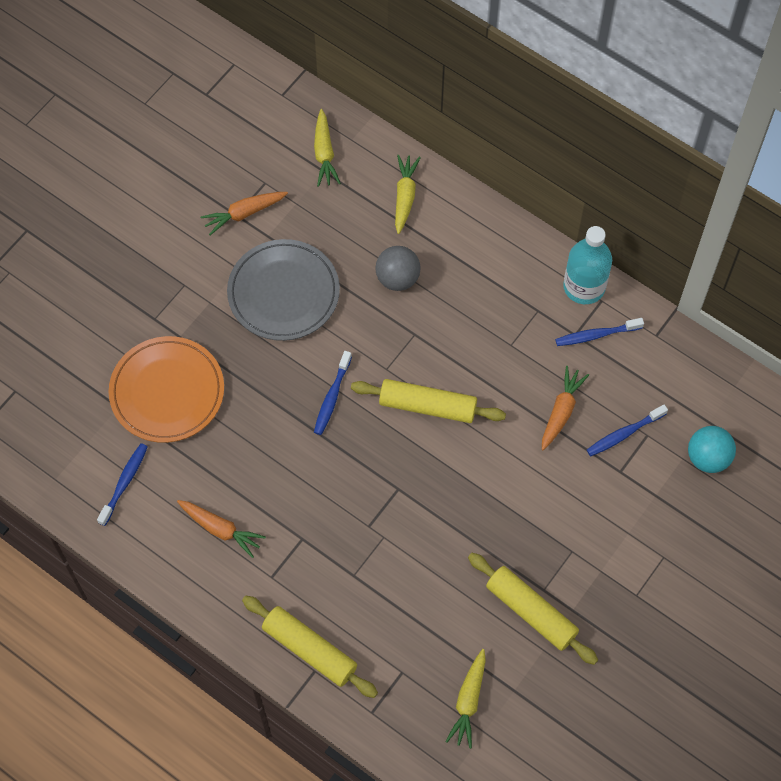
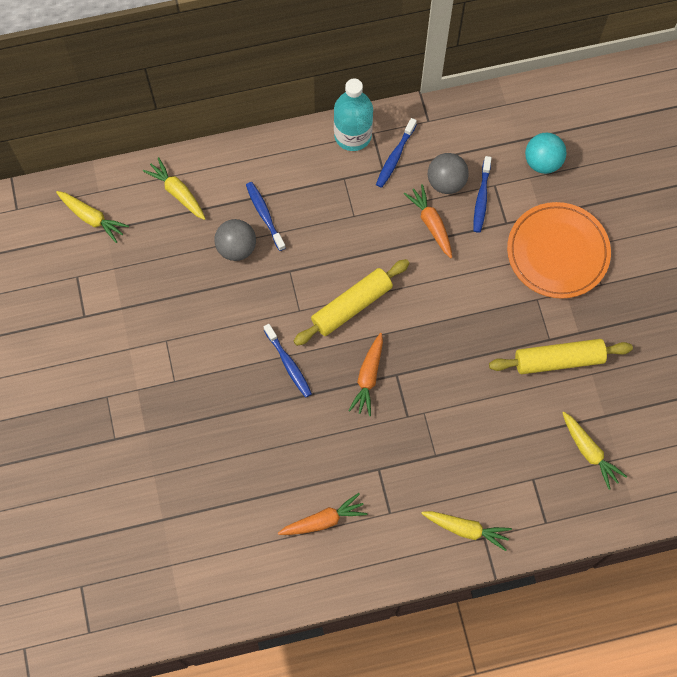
camera: 50 degrees left, 5 degrees up
blue toothbrush [97,443,148,526] -> blue toothbrush moved to [246,182,286,251]
orange plate [109,336,224,443] -> orange plate moved to [507,202,611,299]
orange carrot [200,192,288,235] -> orange carrot moved to [348,333,383,416]
grey plate [227,239,340,341] -> none
yellow rolling pin [242,596,378,698] -> yellow carrot [421,511,512,551]
none -> grey ball [428,153,469,194]

